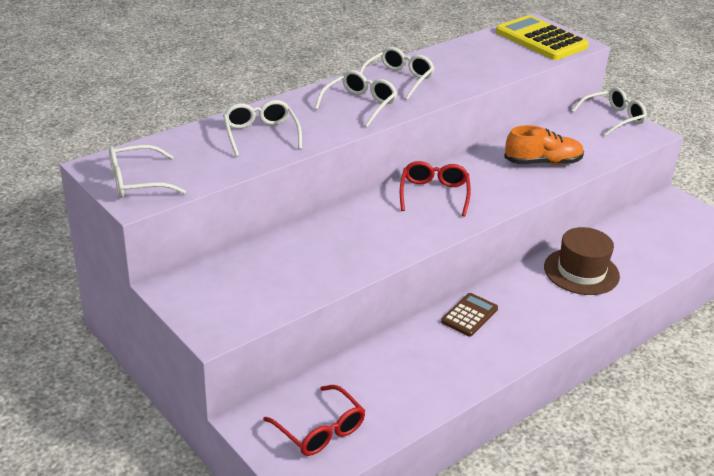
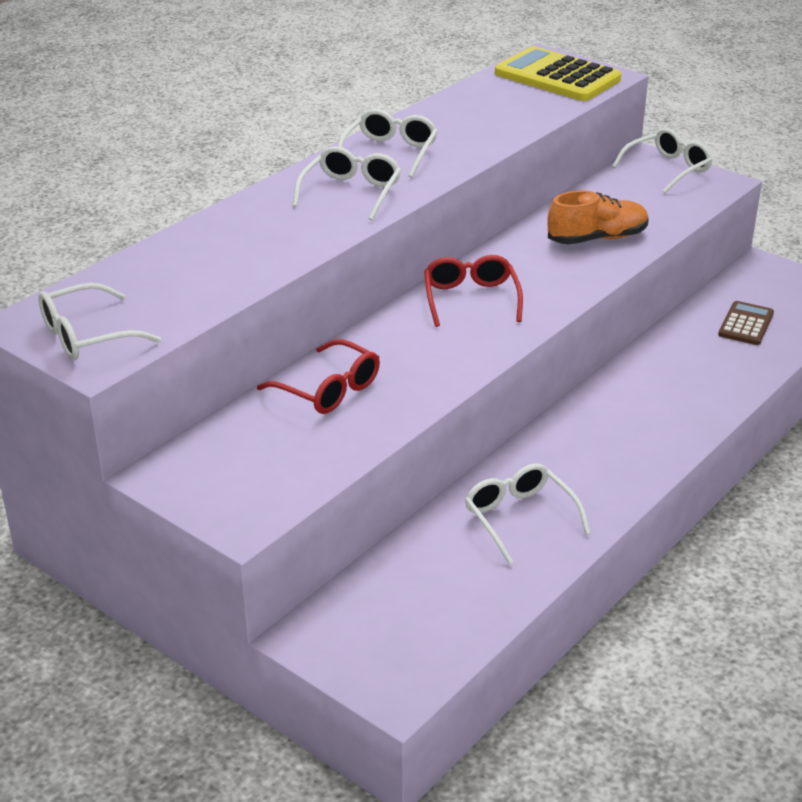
camera: 10 degrees left, 0 degrees up
white glasses [223,100,302,157] -> white glasses moved to [465,463,590,564]
red glasses [263,385,365,456] -> red glasses moved to [257,339,380,414]
brown calculator [441,293,498,336] -> brown calculator moved to [718,301,774,345]
brown hat [544,227,620,295] -> none

